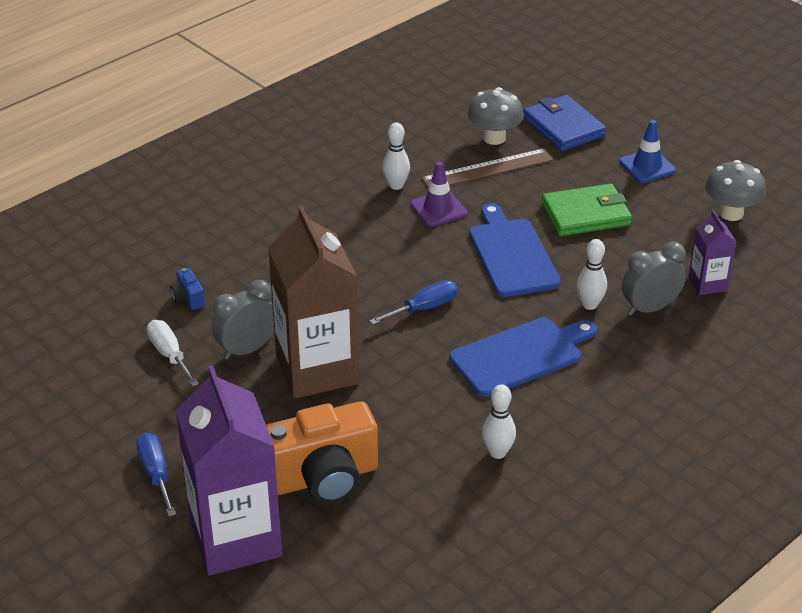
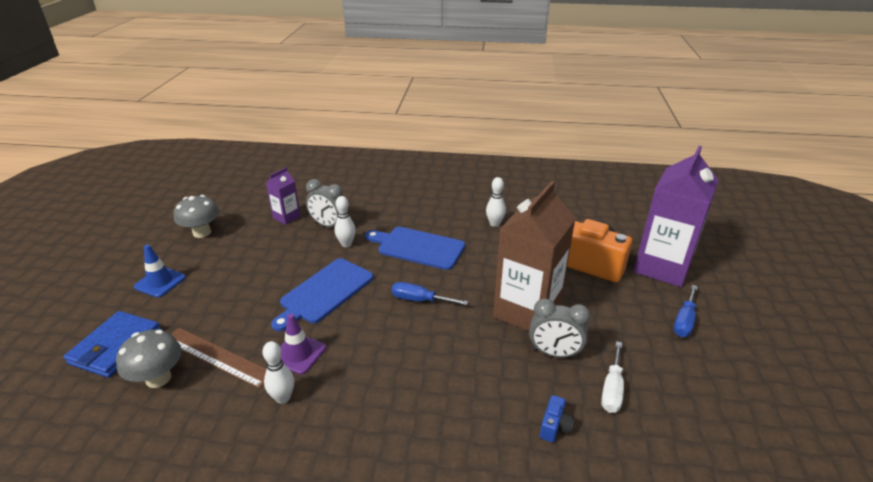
camera: 130 degrees left, 5 degrees down
green wallet [541,183,632,236] -> none

